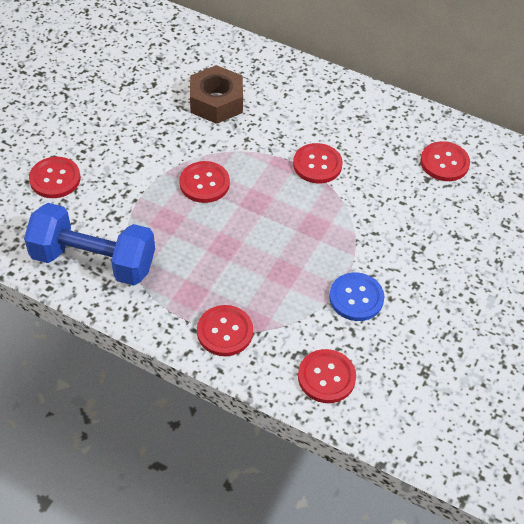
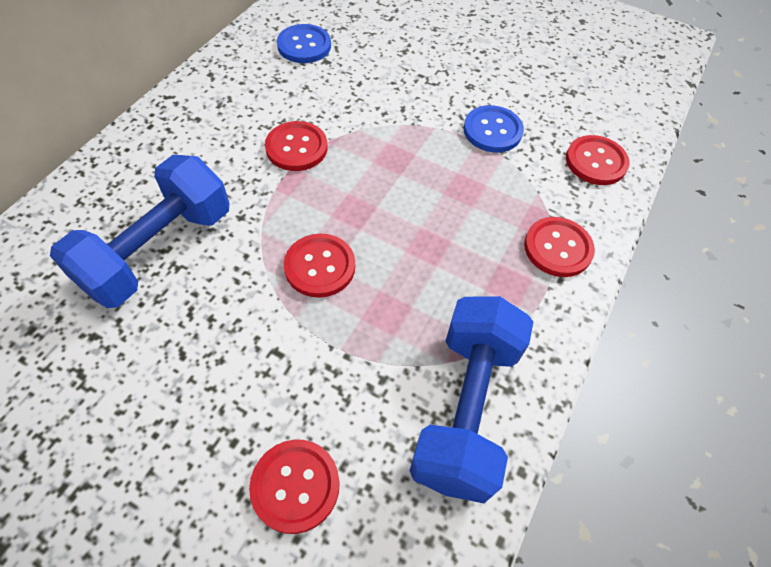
camera: 90 degrees left, 5 degrees up
brown nut [190,65,243,124] -> blue dumbbell [50,155,230,308]
red button [420,141,470,181] -> blue button [277,24,331,63]

